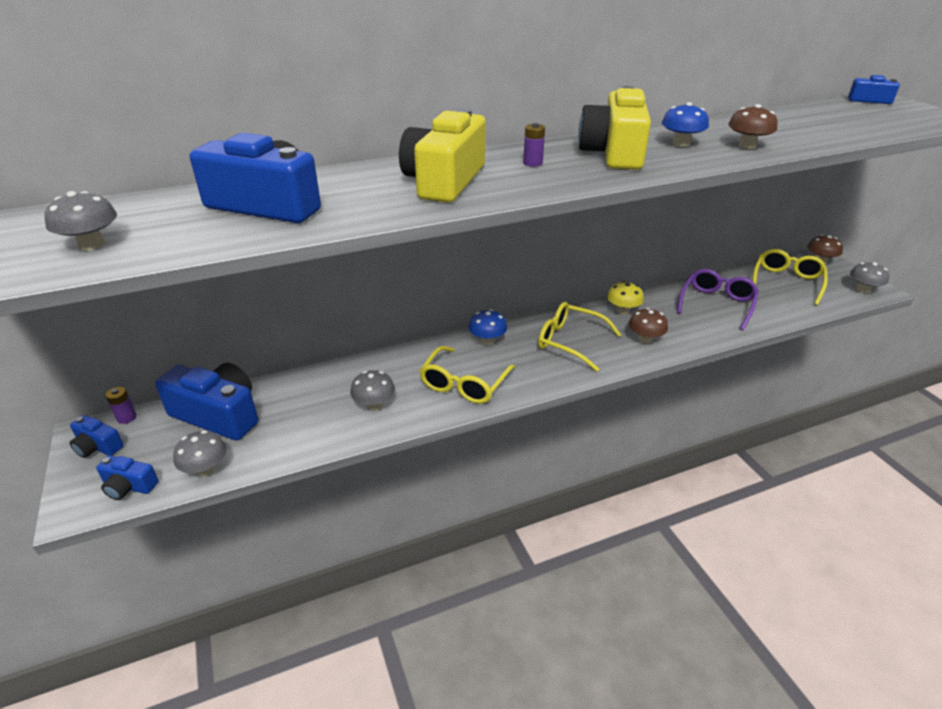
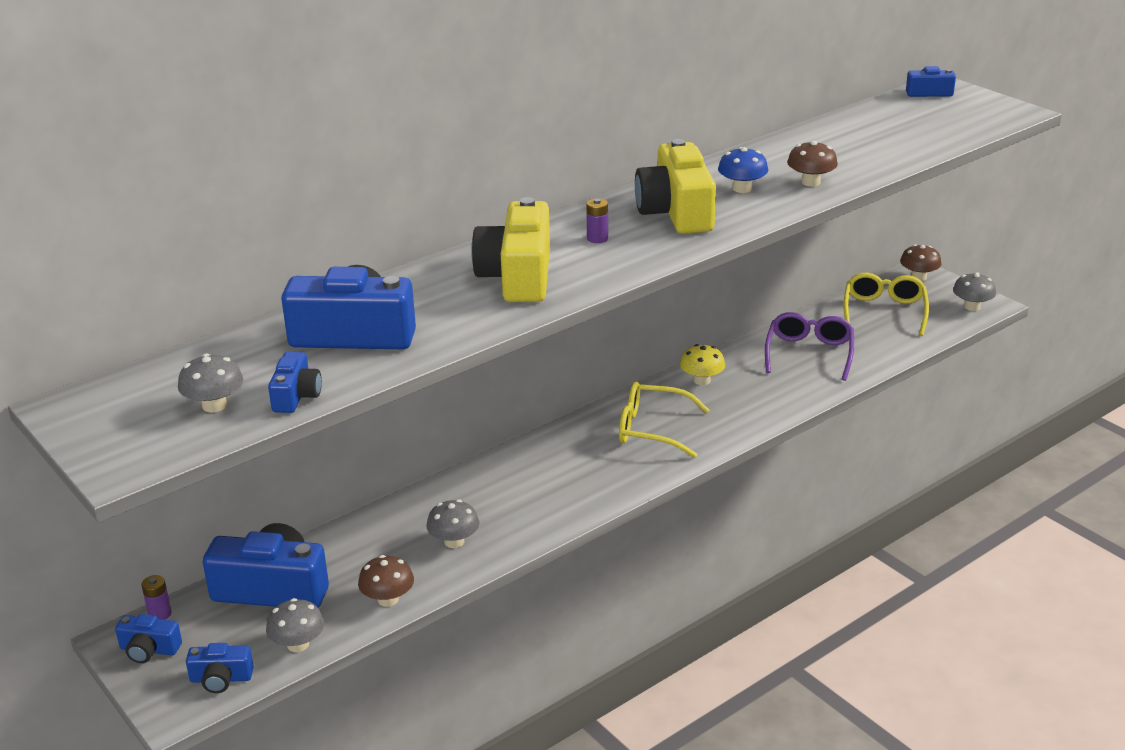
camera: 15 degrees left, 5 degrees down
yellow glasses [419,346,516,404] -> none
blue mushroom [468,309,507,345] -> none
brown mushroom [629,308,668,343] -> brown mushroom moved to [358,555,414,607]
none -> blue camera [268,352,322,413]

